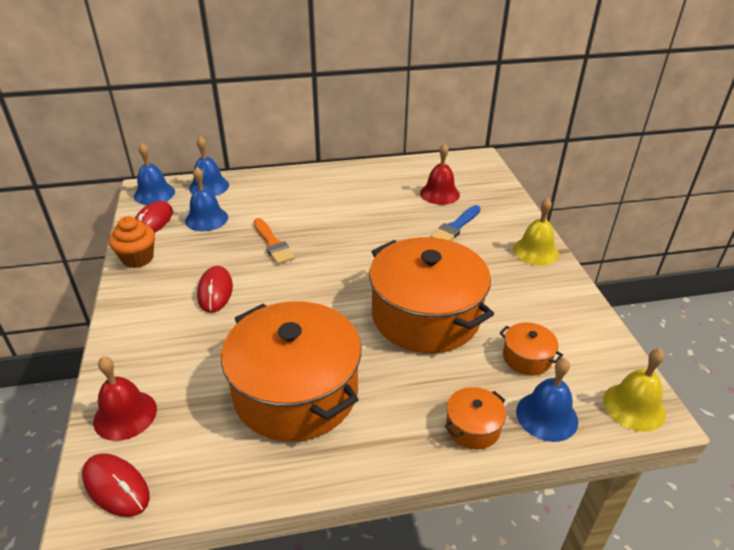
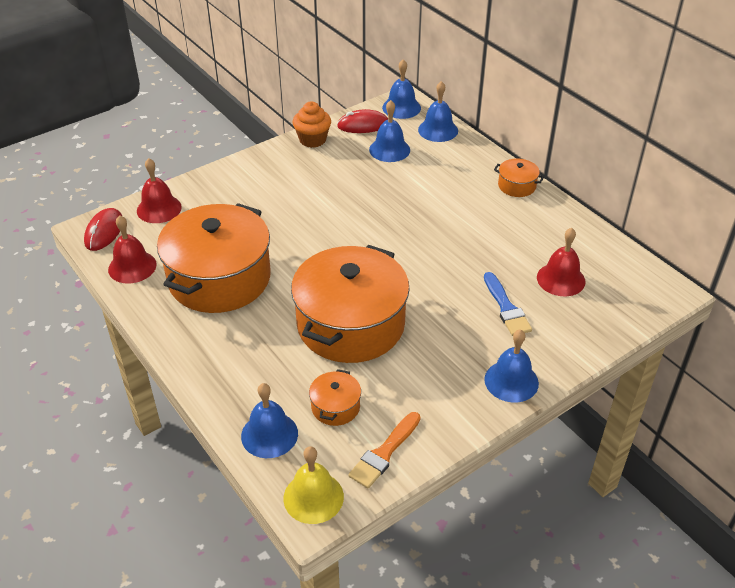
camera: 65 degrees right, 5 degrees up
red mouse [197,266,233,313] -> none
orange brush [254,218,295,264] -> orange brush moved to [348,412,420,488]
blue brush [430,205,481,241] -> blue brush turned 120 degrees counterclockwise [484,272,532,336]
orange pot [445,387,506,449] -> orange pot moved to [494,158,544,197]
yellow bell [513,198,559,266] -> blue bell [484,329,539,402]
none -> red bell [108,215,157,283]

